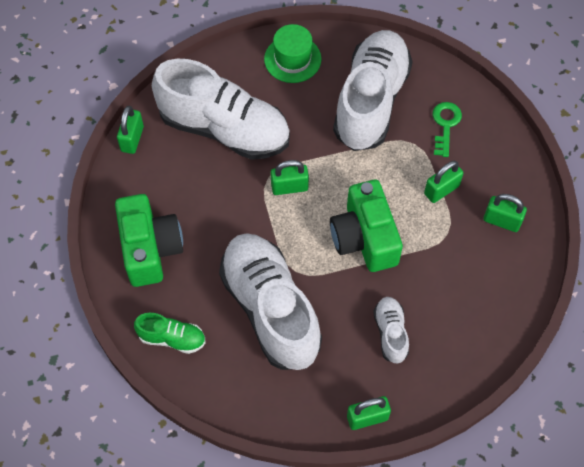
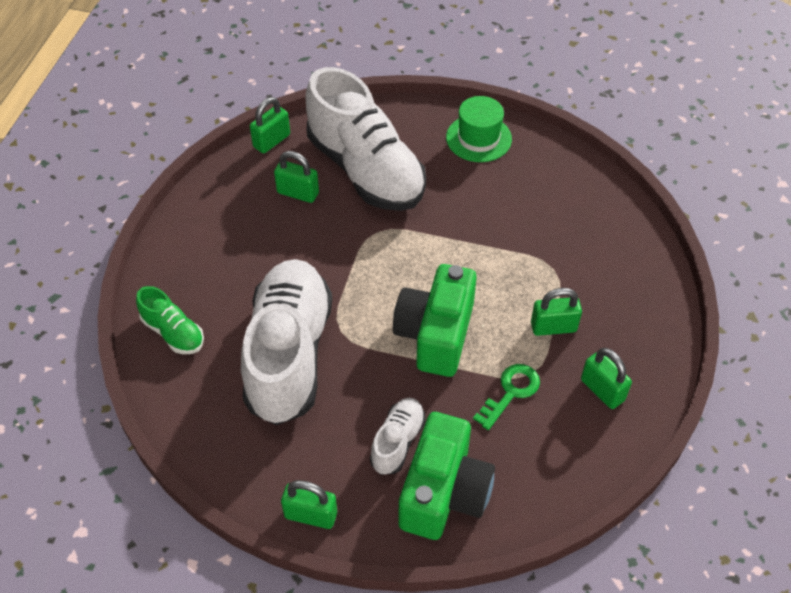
camera: 30 degrees right, 10 degrees down
green camera [115,194,183,287] -> green camera moved to [399,412,495,540]
green padlock [271,160,309,195] -> green padlock moved to [274,151,319,203]
white shoe [333,30,413,151] -> none
green key [433,102,462,157] -> green key moved to [473,364,540,430]

